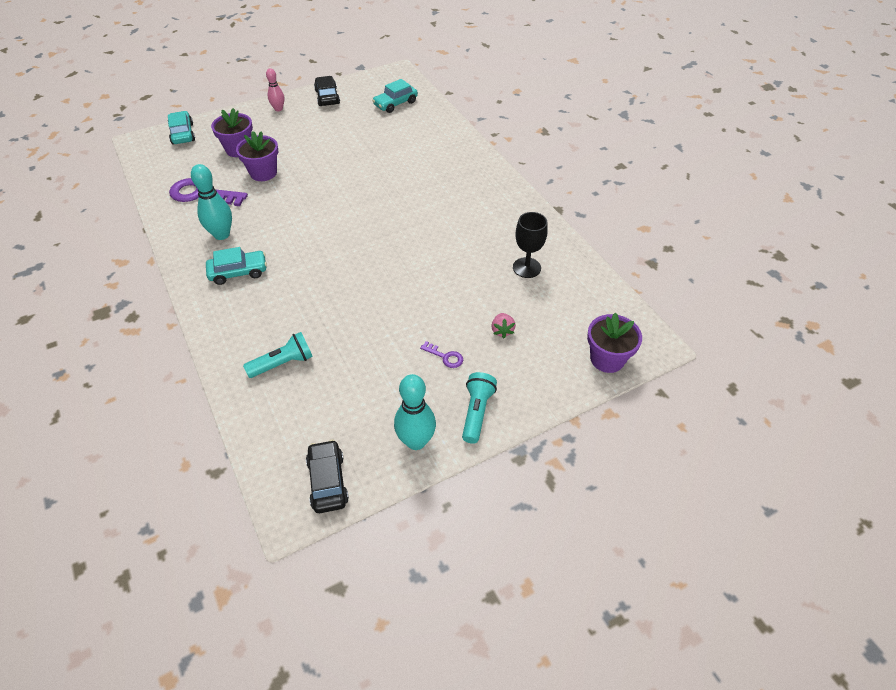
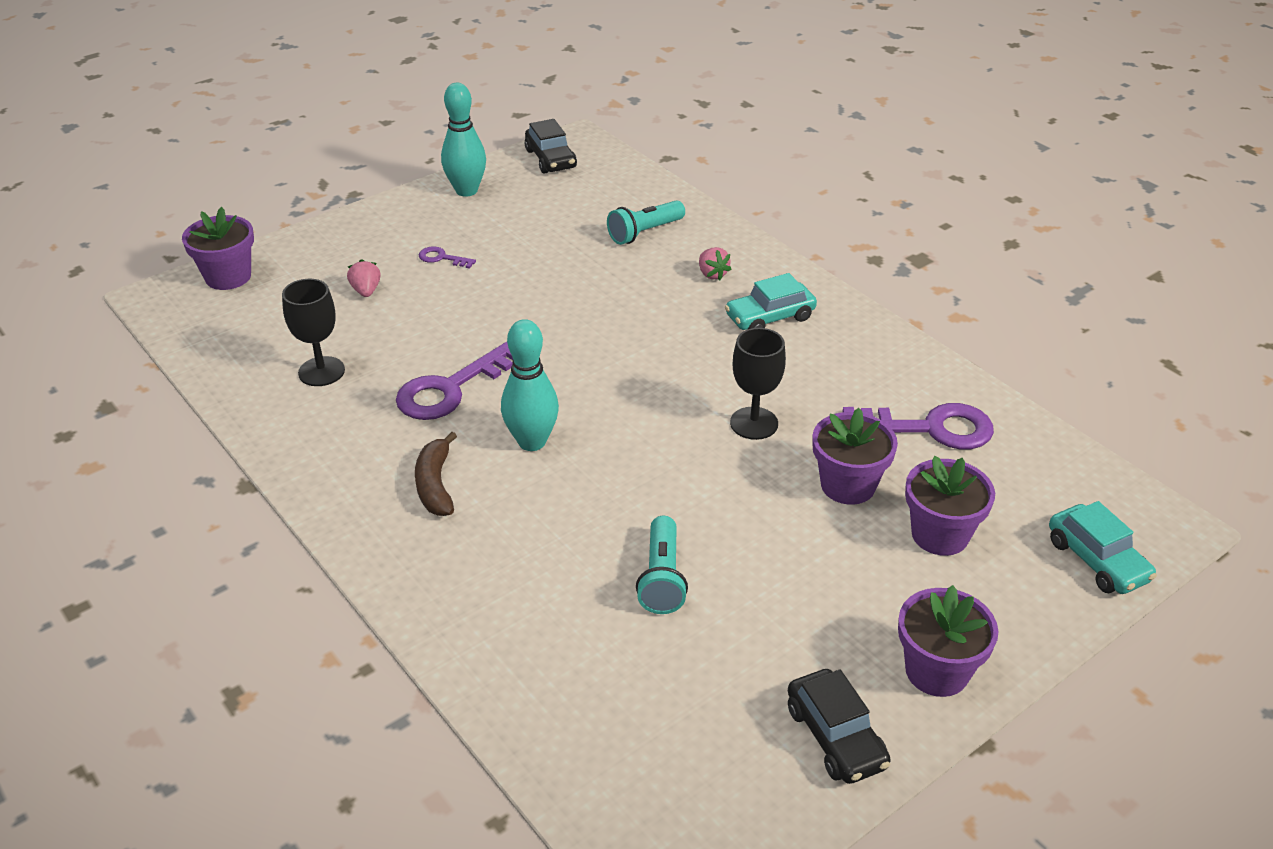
camera: 170 degrees right, 10 degrees down
turquoise bowling pin [191,164,232,240] -> turquoise bowling pin moved to [501,319,559,451]
pink bowling pin [266,68,284,111] -> purple flower pot [898,585,999,697]
turquoise car [372,79,418,113] -> none
turquoise flashlight [462,372,497,444] -> turquoise flashlight moved to [636,516,688,614]
none -> purple key [396,342,513,420]
none -> brown banana [415,432,457,516]
none -> pink strawberry [699,247,732,280]
none -> black goblet [730,328,786,440]

